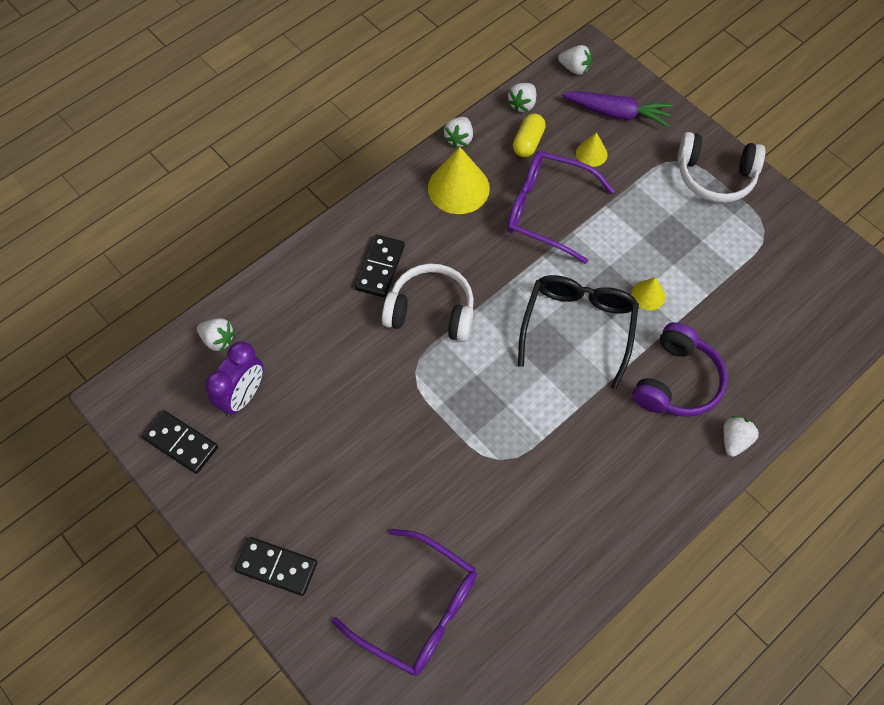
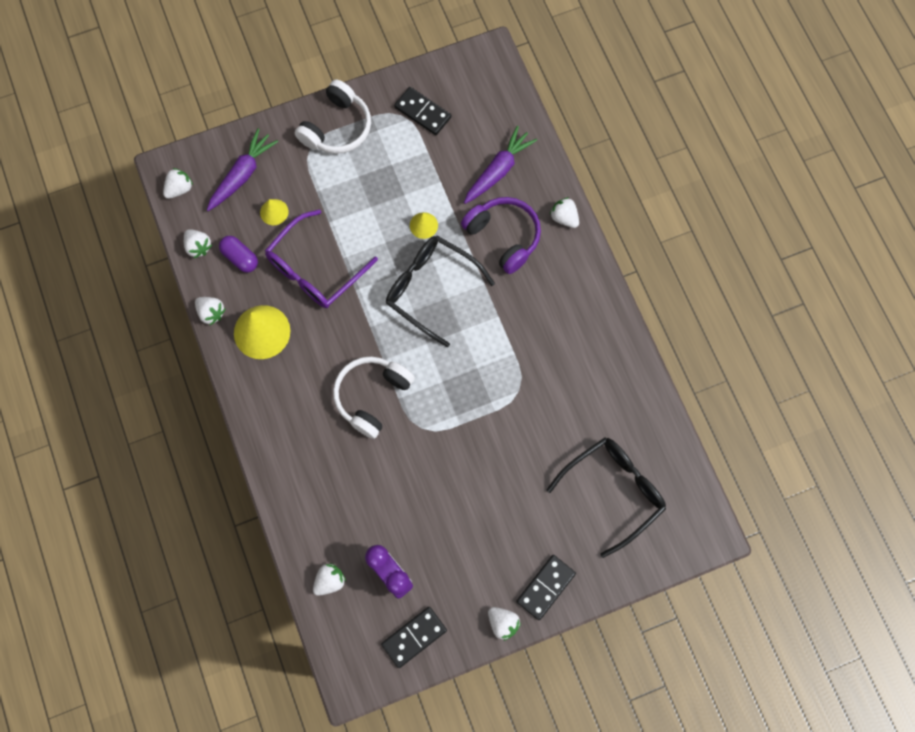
camera: 70 degrees left, 10 degrees up
purple glasses [332,529,477,676] -> black glasses [547,437,666,558]
black domino [355,234,405,297] -> black domino moved to [394,87,451,135]
yellow capsule [513,114,546,157] -> purple capsule [219,236,258,273]
none -> purple carrot [464,125,537,204]
none -> white strawberry [488,607,521,641]

